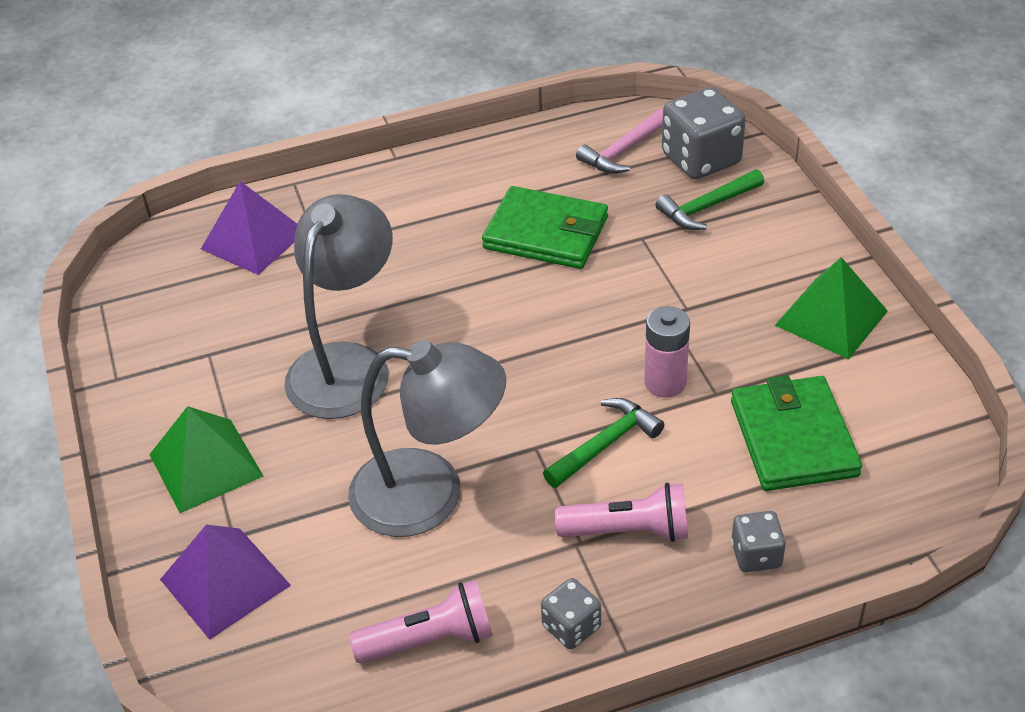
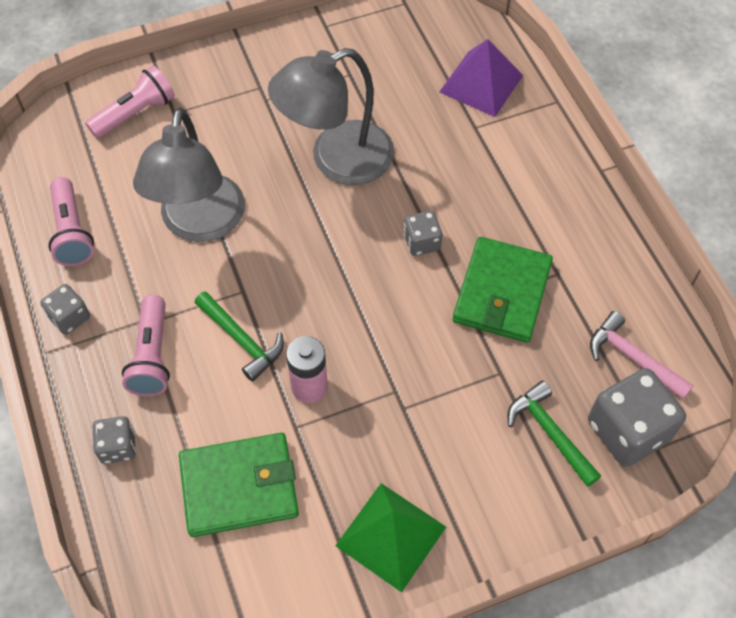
camera: 85 degrees right, 15 degrees up
green pyramid [149,406,263,513] -> none
purple pyramid [160,525,291,640] -> pink flashlight [85,65,175,139]
grey lamp [284,194,393,419] -> grey lamp turned 135 degrees clockwise [268,48,394,185]
none -> grey dice [404,211,442,256]

